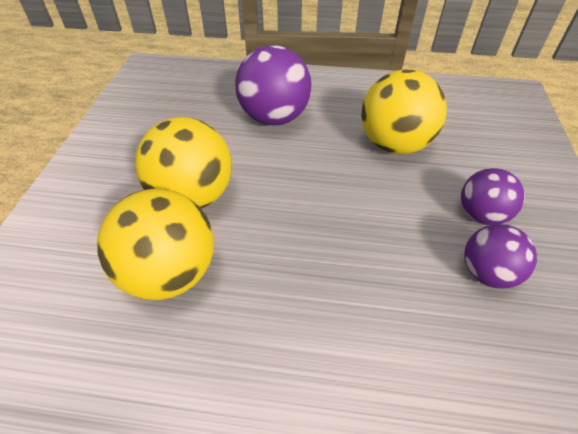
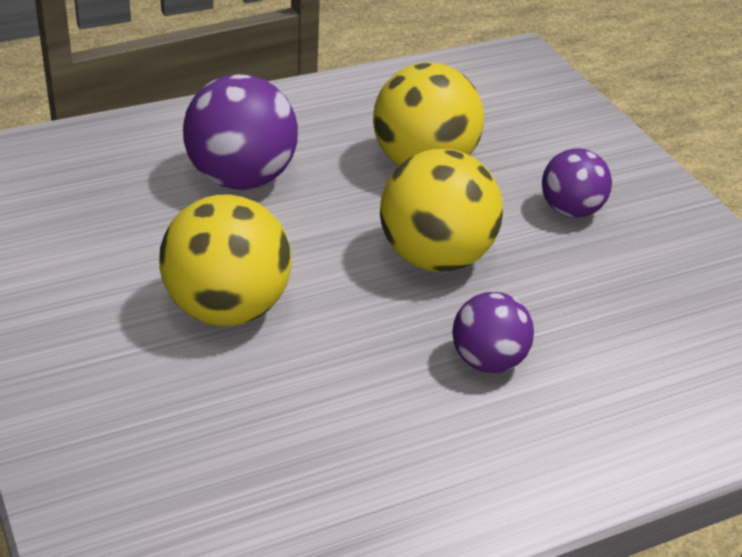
camera: 35 degrees left, 10 degrees down
yellow ball [97,188,214,300] -> yellow ball moved to [380,149,503,272]
purple ball [464,224,537,289] -> purple ball moved to [452,292,534,373]

